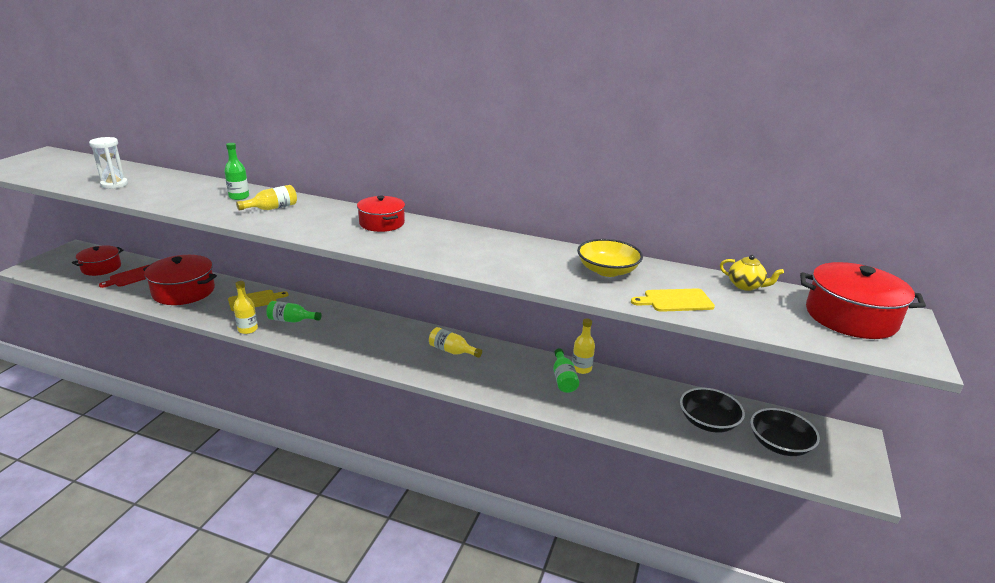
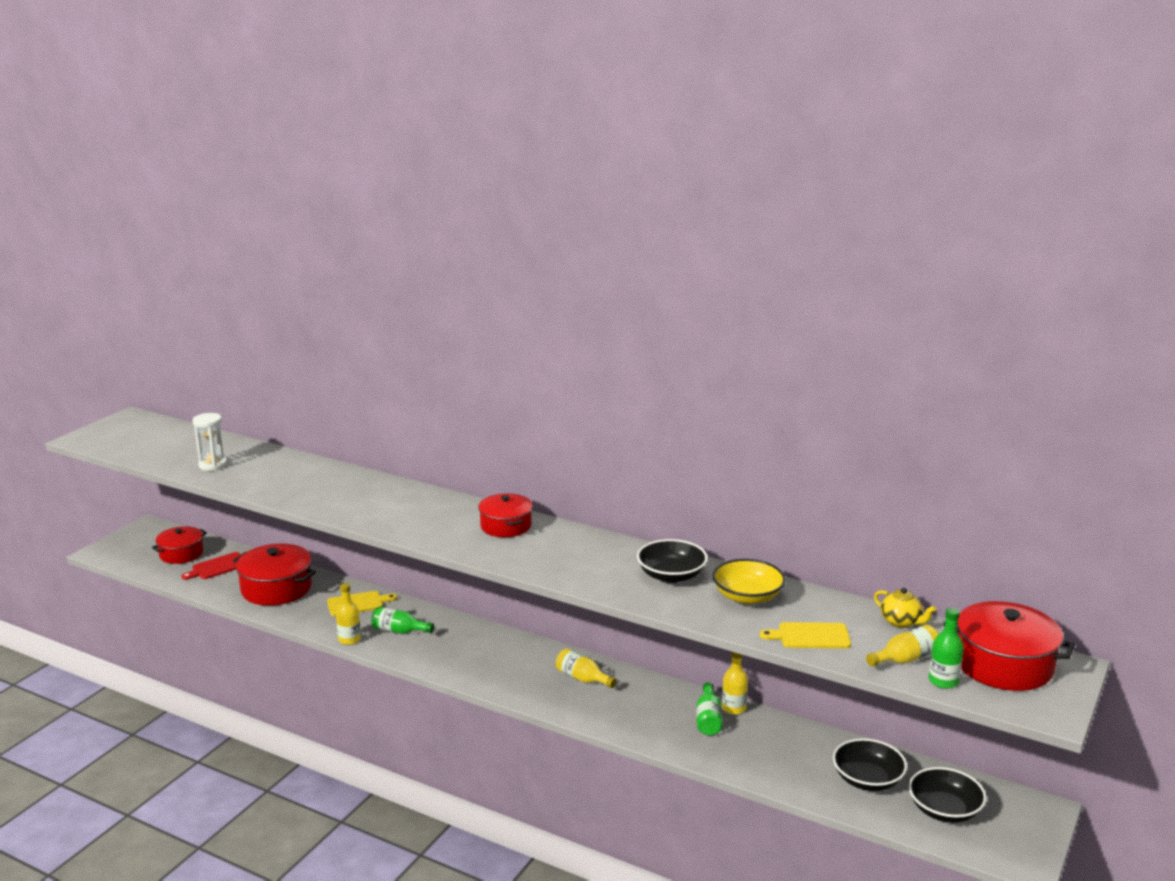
camera: 10 degrees right, 5 degrees down
green bottle [224,143,249,200] -> green bottle moved to [929,608,964,689]
yellow bottle [236,185,297,211] -> yellow bottle moved to [866,625,938,666]
none -> black bowl [637,539,708,583]

